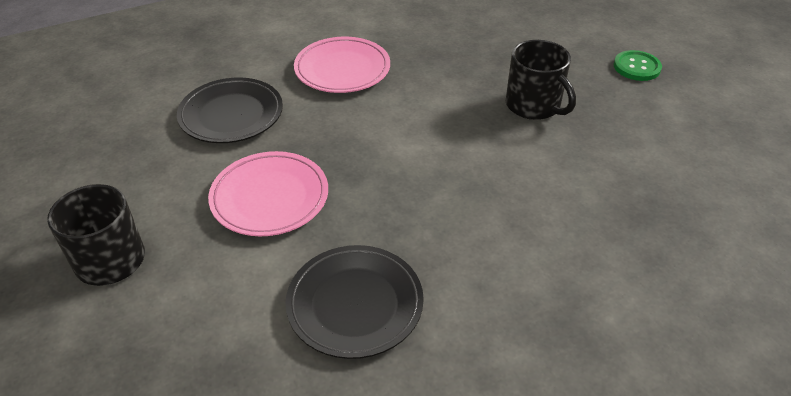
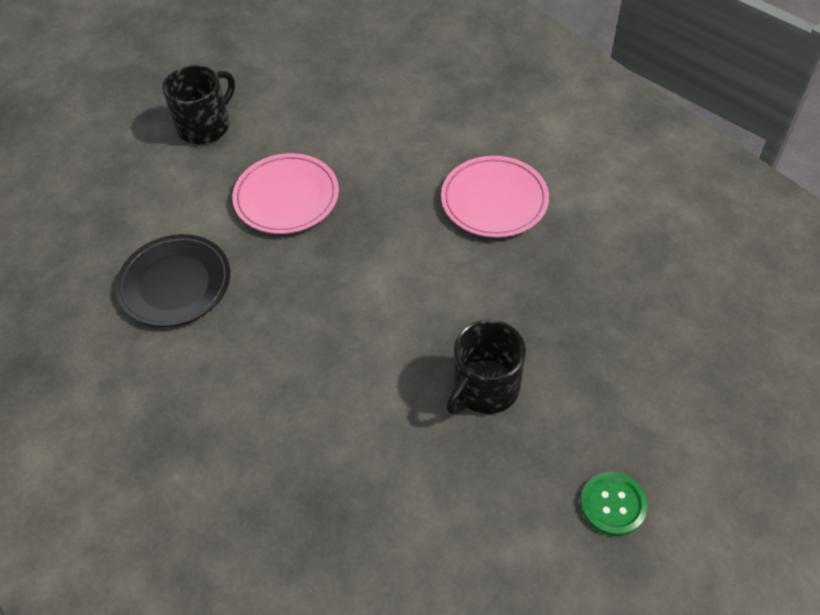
camera: 80 degrees right, 10 degrees up
black plate [177,77,283,143] -> none

